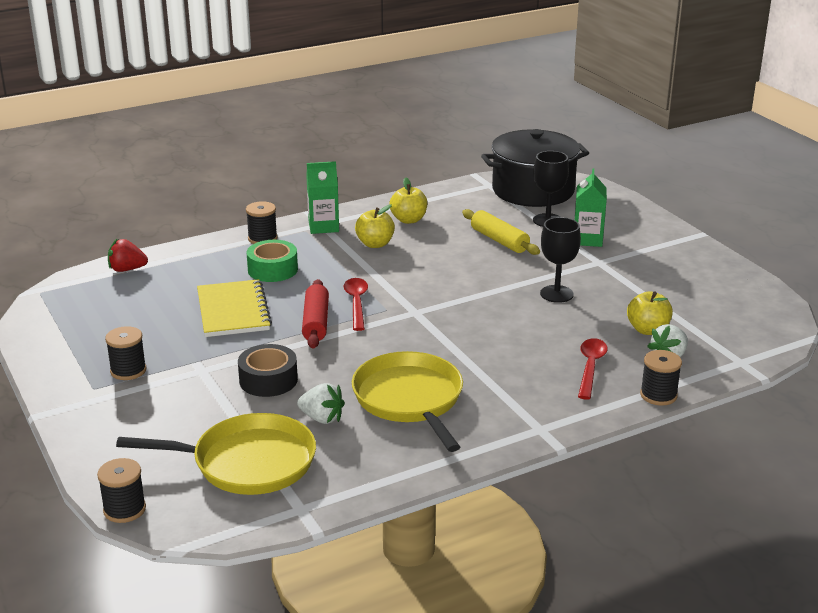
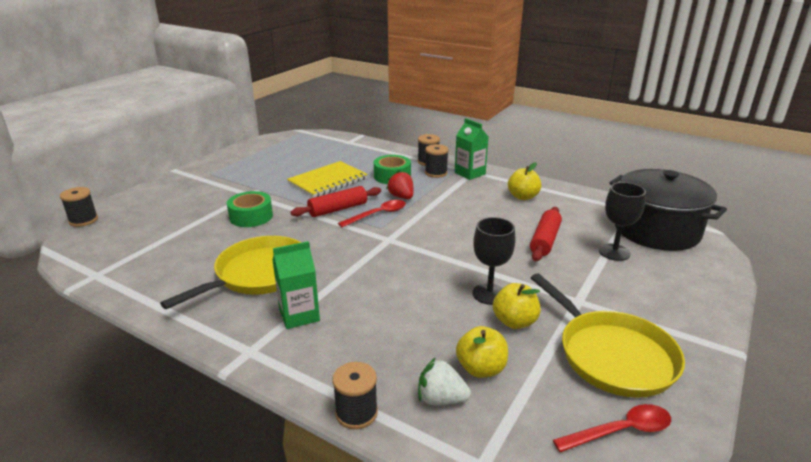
camera: 60 degrees right, 0 degrees up
black spool [105,326,146,380] -> black spool moved to [425,144,449,178]
red strawberry [108,239,148,272] -> red strawberry moved to [386,170,413,199]
yellow pan [116,413,316,495] -> yellow pan moved to [531,273,685,398]
black tape [238,344,298,397] -> green tape [227,191,273,227]
white strawberry [297,383,345,424] -> none
yellow apple [355,205,395,248] -> yellow apple moved to [493,283,541,329]
yellow rolling pin [462,209,540,255] -> red rolling pin [530,207,562,261]
green carton [574,168,607,247] -> green carton moved to [272,241,320,329]
red spoon [578,338,608,400] -> red spoon moved to [553,404,671,452]

